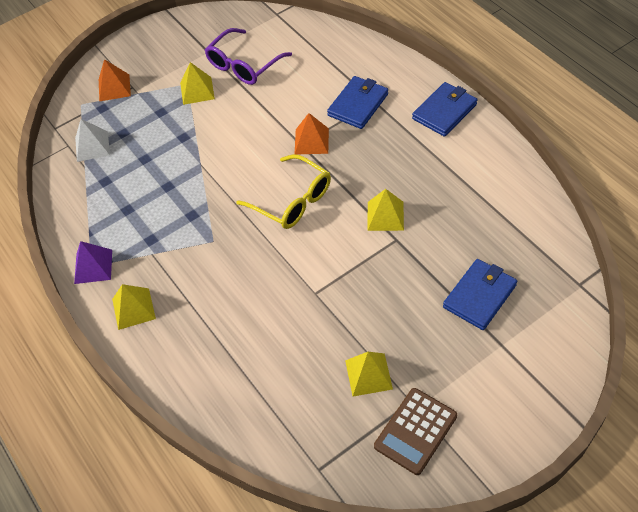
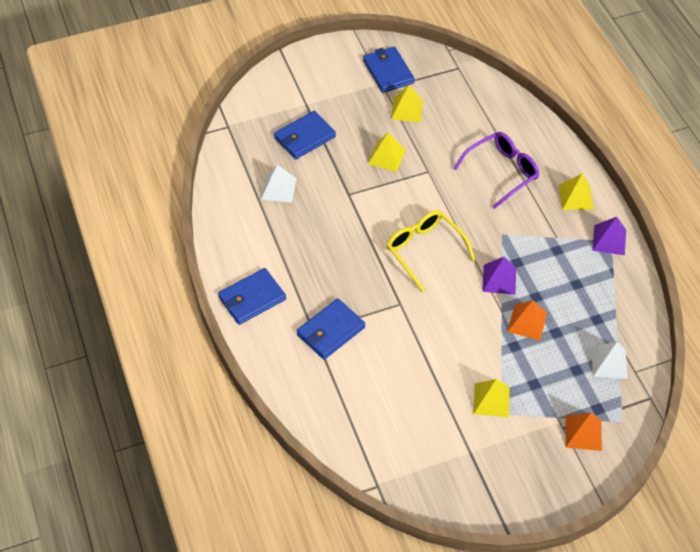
camera: 170 degrees left, 0 degrees up
purple glasses [205,28,292,85] -> purple glasses moved to [453,132,539,209]
orange pyramid [295,113,329,155] -> orange pyramid moved to [507,300,547,340]
yellow pyramid [367,189,404,231] -> yellow pyramid moved to [368,133,406,172]
brown calculator [374,388,457,475] -> blue wallet [363,46,415,93]
none -> white pyramid [261,165,297,203]
none -> purple pyramid [482,257,516,295]

